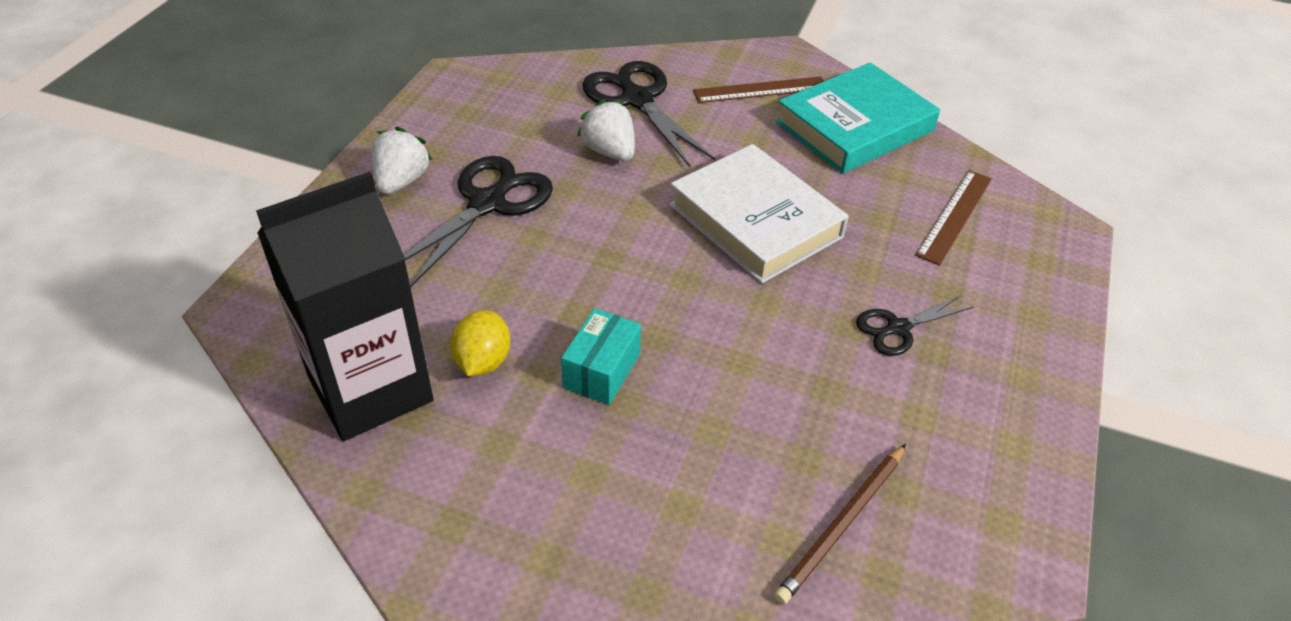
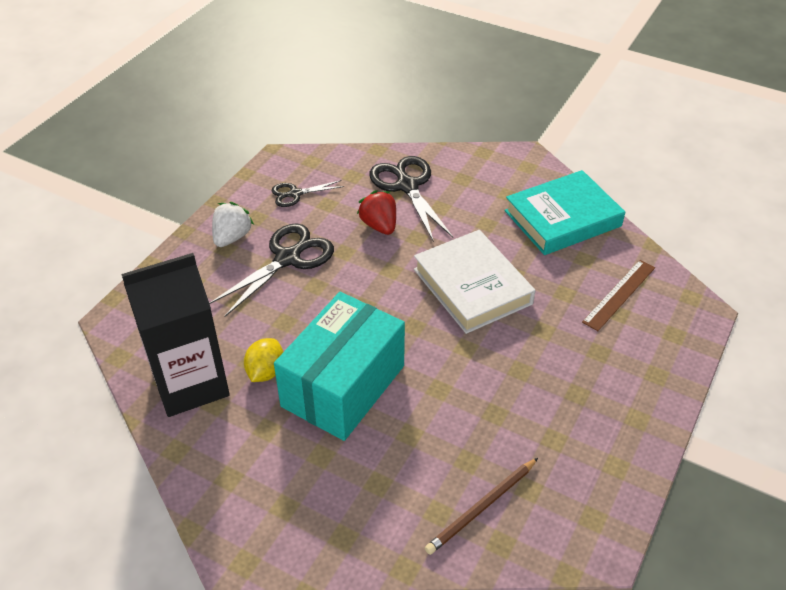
camera: 10 degrees right, 0 degrees up
turquoise box [561,308,641,405] -> turquoise box [274,292,405,441], size x2.21
white strawberry [577,99,635,161] -> red strawberry [357,190,396,235]
brown ruler [693,76,824,103] -> none
black scissors [856,295,973,356] -> black scissors moved to [271,180,345,207]

